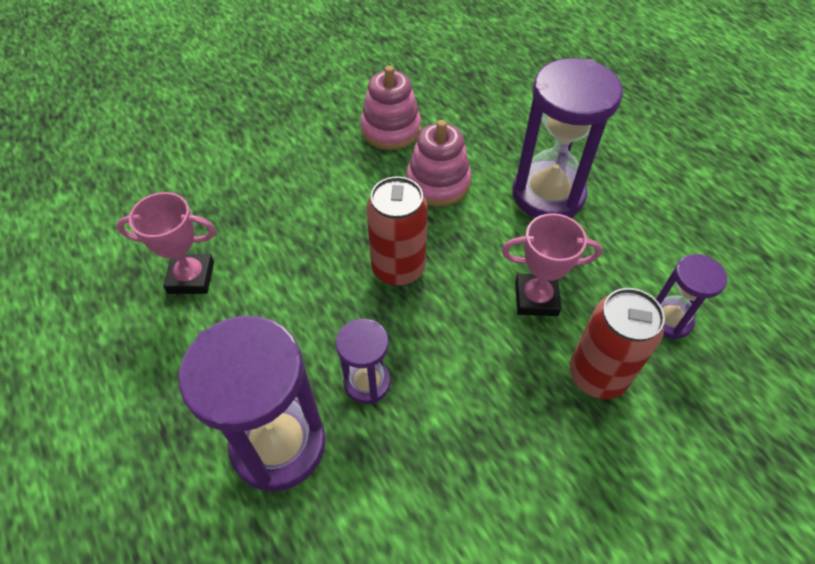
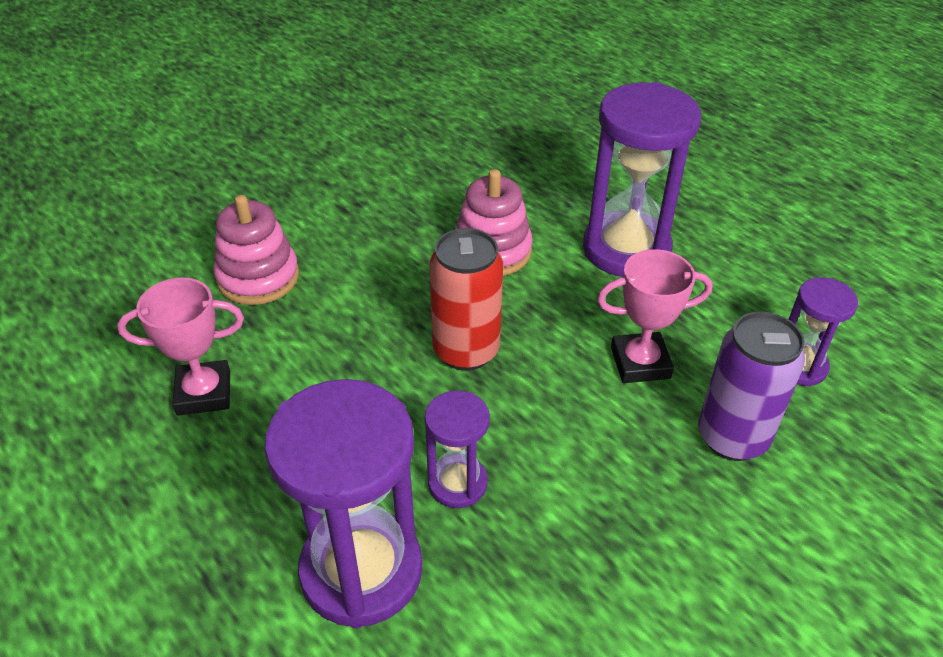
camera: 10 degrees left, 10 degrees down
pink stacking toy [360,66,421,150] -> pink stacking toy moved to [213,195,299,305]
red can [570,288,665,399] -> purple can [698,311,805,461]

